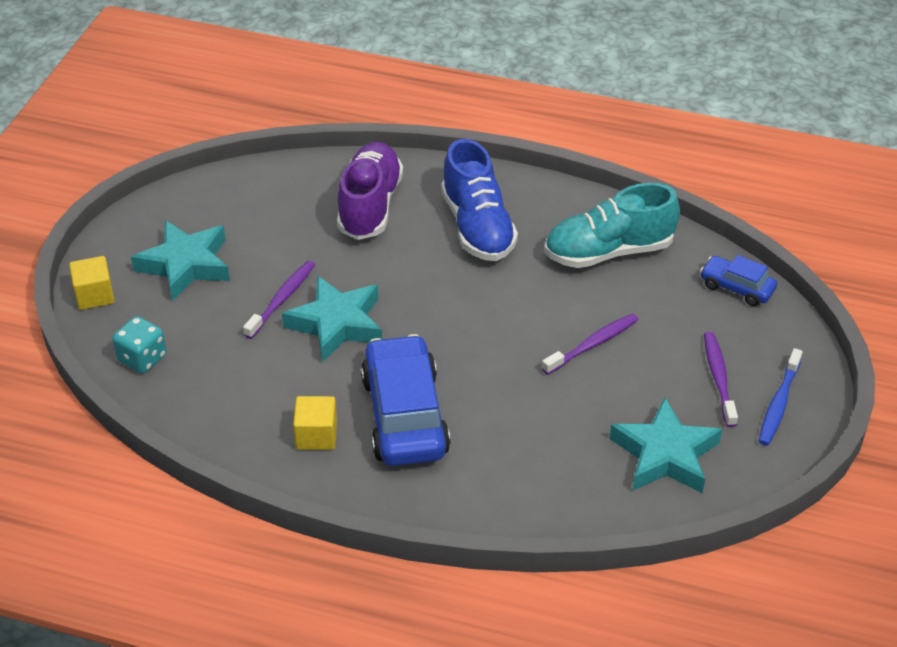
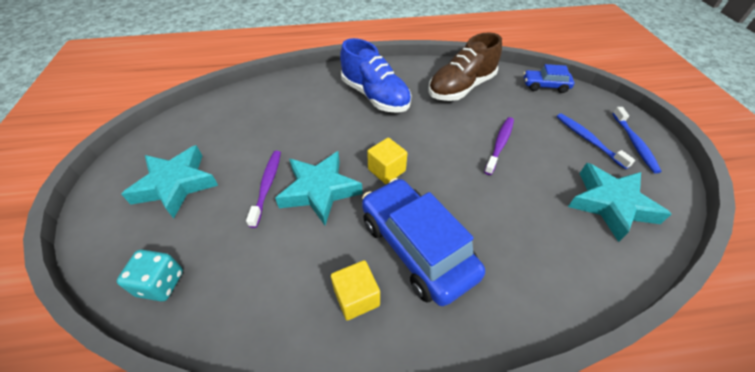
camera: 25 degrees left, 5 degrees up
yellow cube [69,256,115,310] -> yellow cube moved to [367,138,407,184]
purple shoe [337,142,403,240] -> none
turquoise shoe [545,183,680,268] -> brown shoe [429,32,502,101]
purple toothbrush [704,332,738,427] -> blue toothbrush [557,113,635,169]

